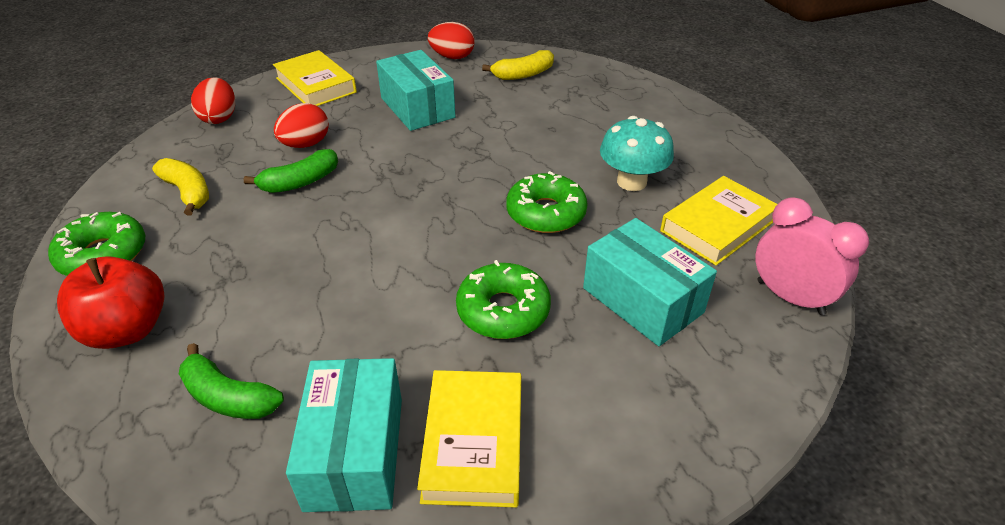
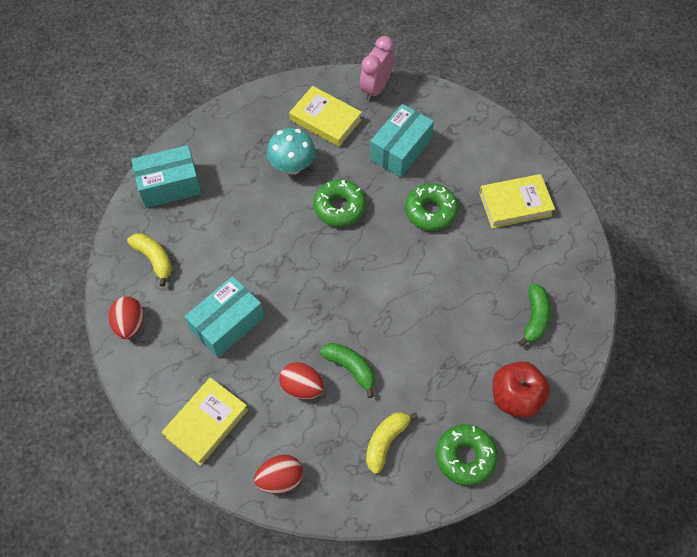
camera: 105 degrees left, 20 degrees up
turquoise box [286,358,402,512] -> turquoise box moved to [131,145,202,208]

